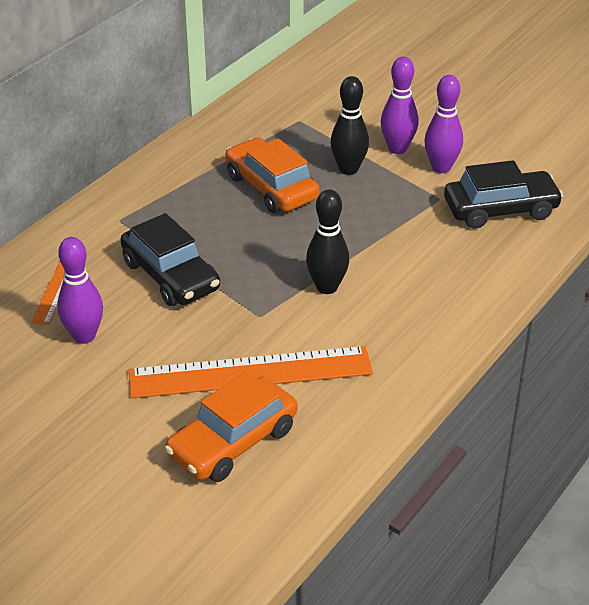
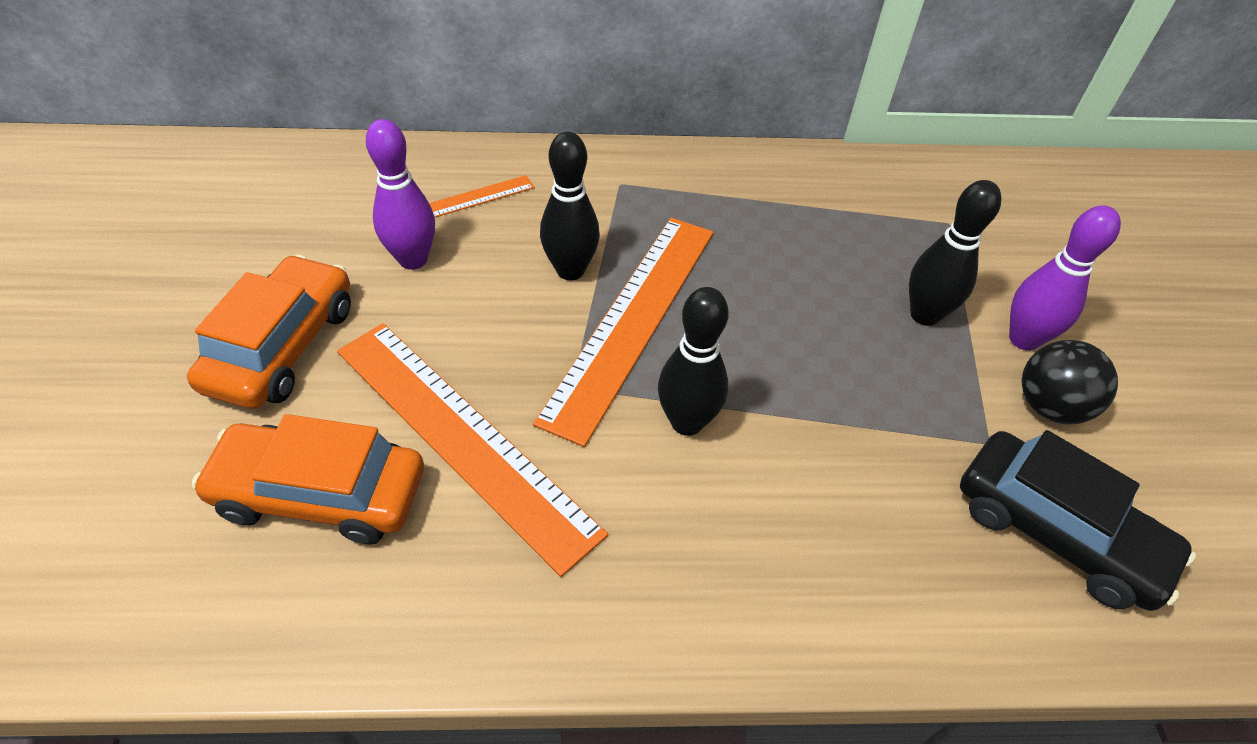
camera: 50 degrees right, 10 degrees up
black car [121,213,220,306] -> black bowling pin [540,131,600,280]
orange car [225,137,320,213] -> orange car moved to [187,255,351,409]
purple bowling pin [425,75,463,173] -> black ball [1021,340,1118,424]
none -> orange ruler [533,218,714,447]

